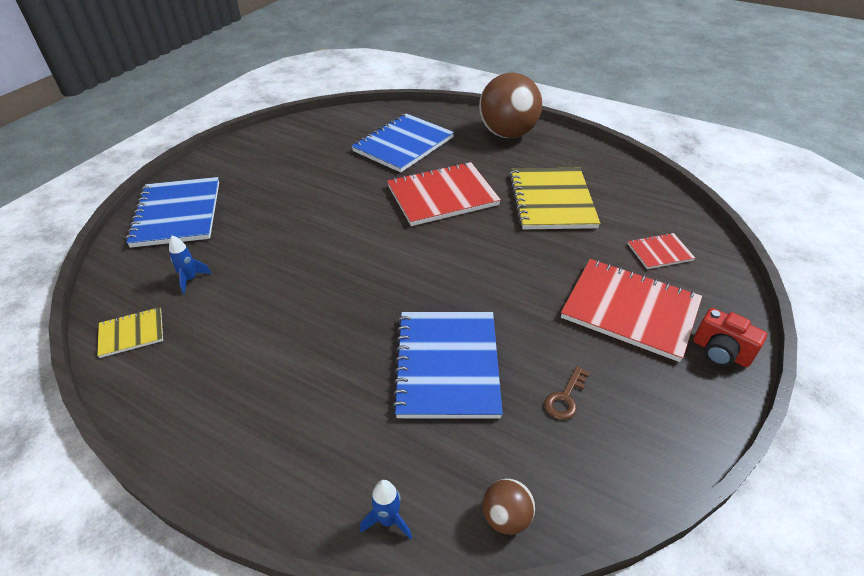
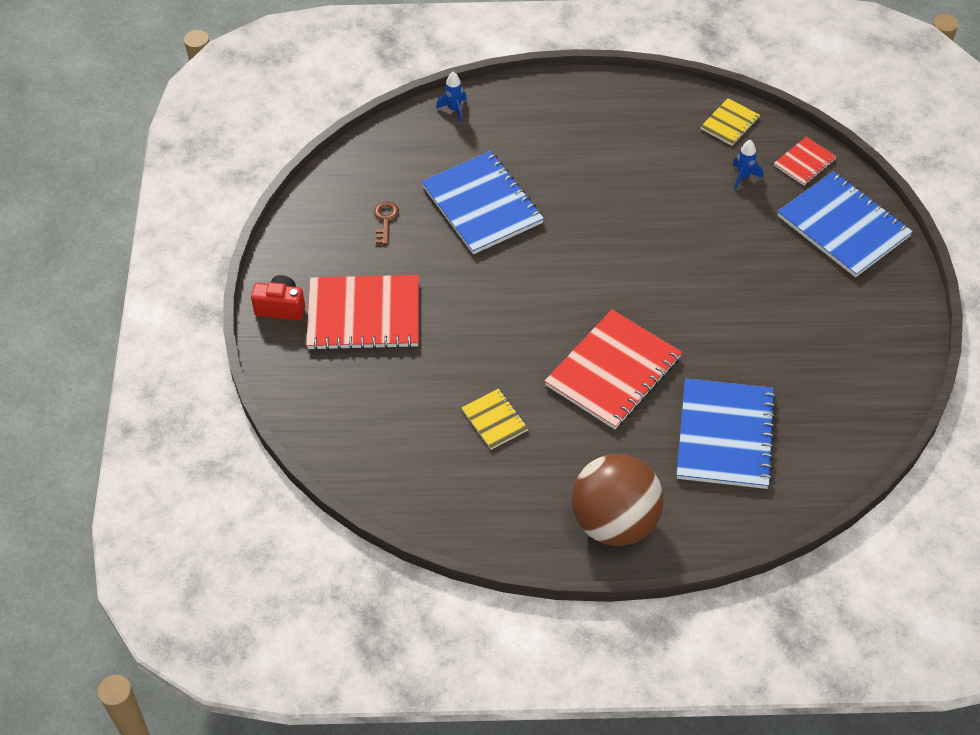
camera: 150 degrees right, 10 degrees up
brown ball [482,479,535,535] -> none
yellow notebook [509,168,600,229] -> yellow notebook [461,388,528,450], size x0.49
red notebook [628,233,695,269] -> red notebook moved to [774,137,837,186]

